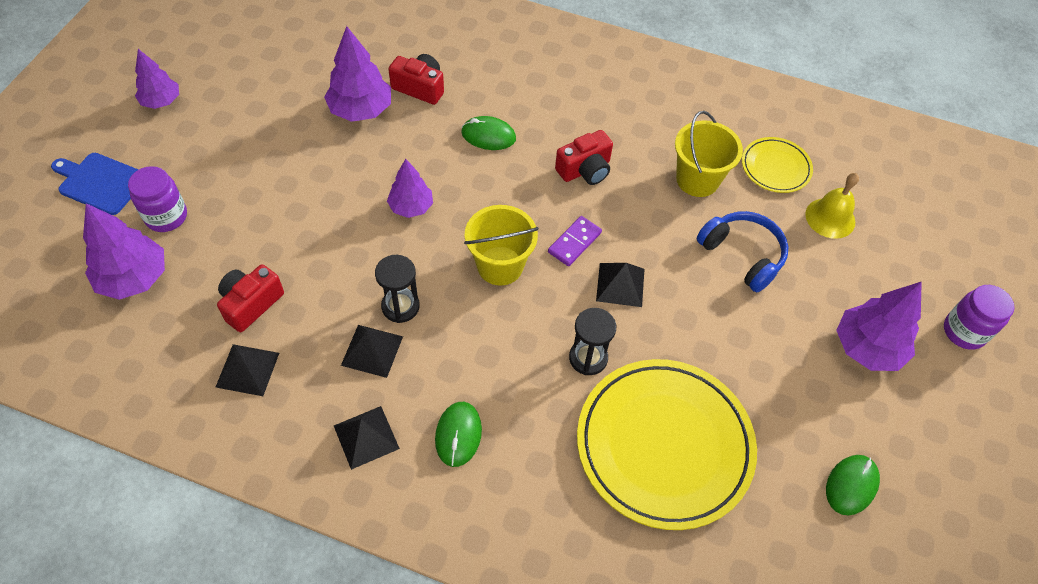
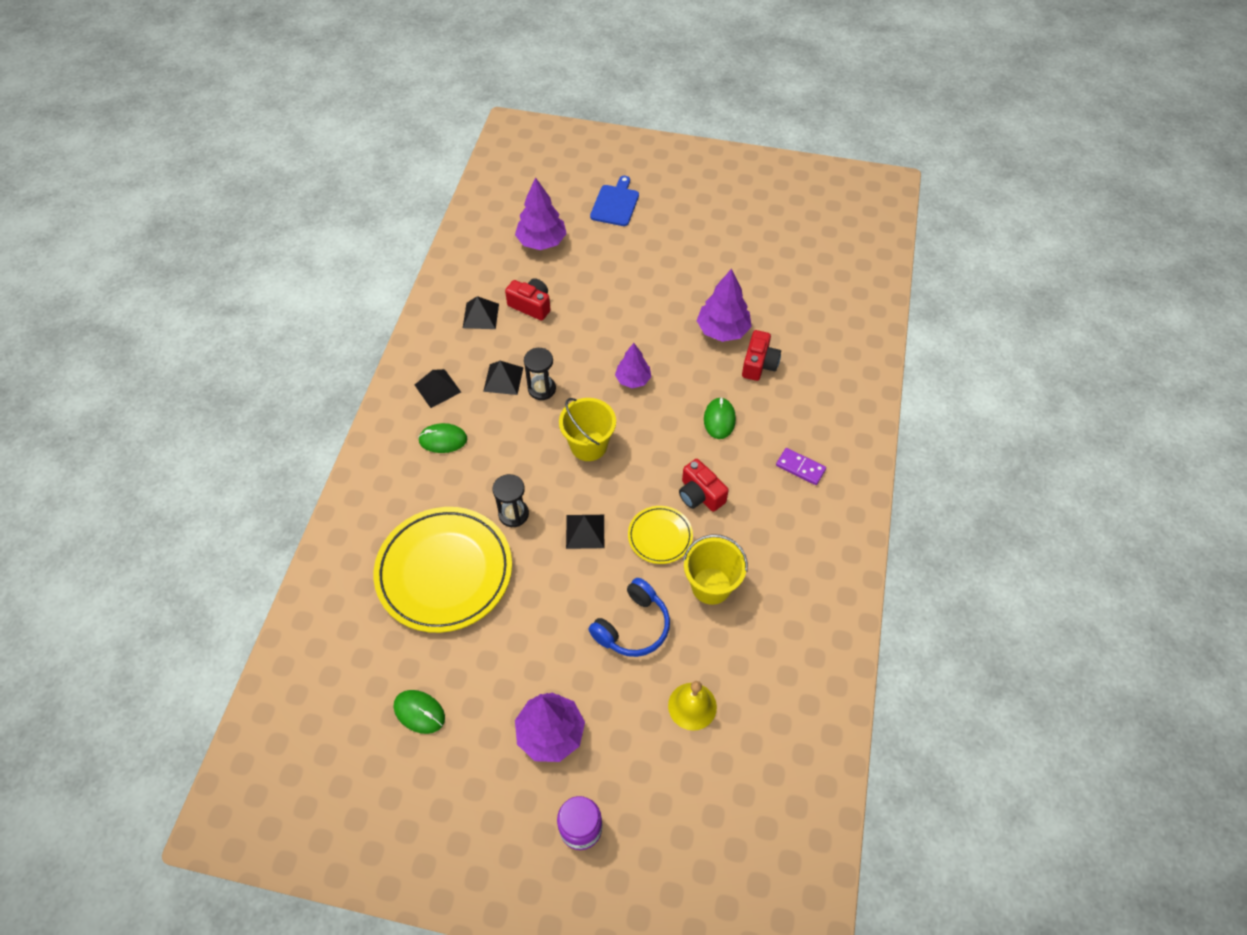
camera: 85 degrees right, 0 degrees up
purple jar [128,166,187,232] -> none
purple tree [135,49,179,109] -> none
purple domino [548,216,602,266] -> purple domino moved to [776,448,826,485]
yellow plate [742,137,813,193] -> yellow plate moved to [628,506,693,564]

